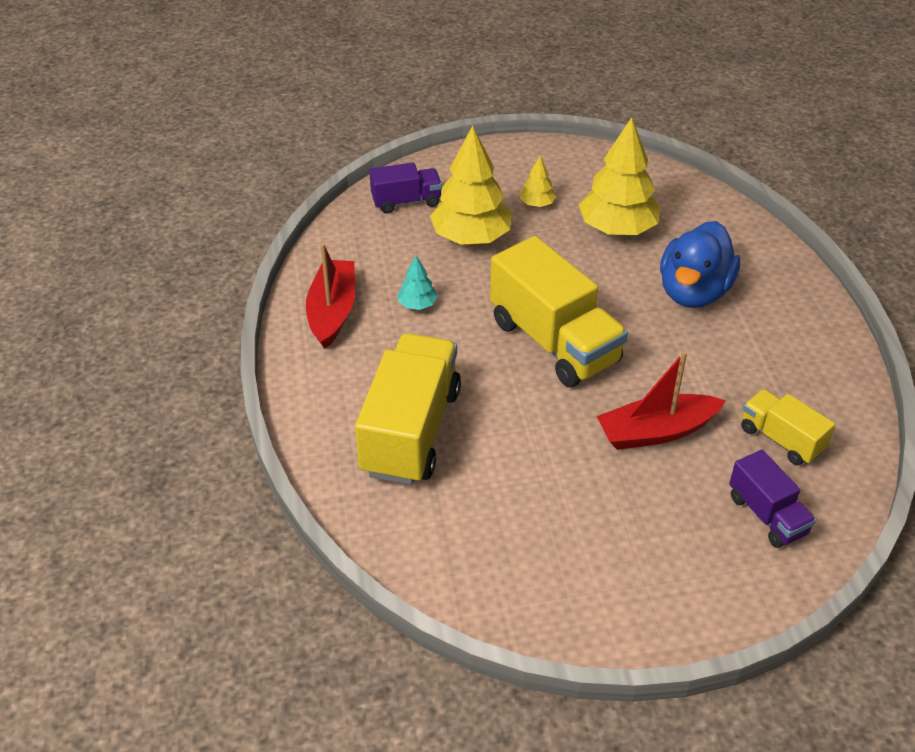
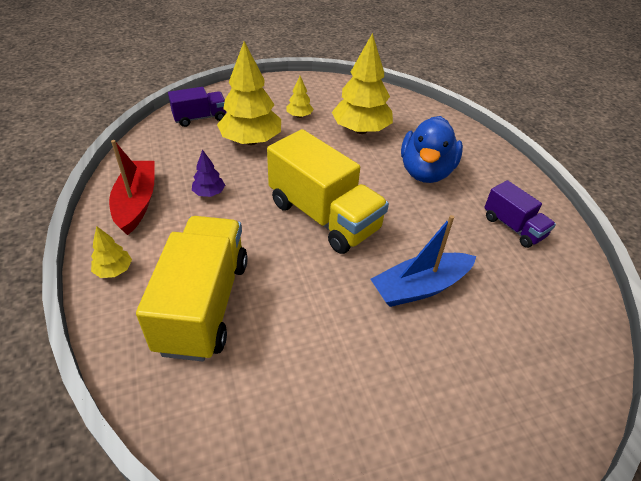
camera: 10 degrees left, 0 degrees up
turquoise tree [398,255,438,310] -> purple tree [192,149,225,197]
red boat [597,351,726,450] -> blue boat [371,215,476,307]
purple truck [729,450,816,548] -> purple truck moved to [484,180,556,248]
yellow truck [741,389,835,465] -> none
none -> yellow tree [91,226,132,278]

